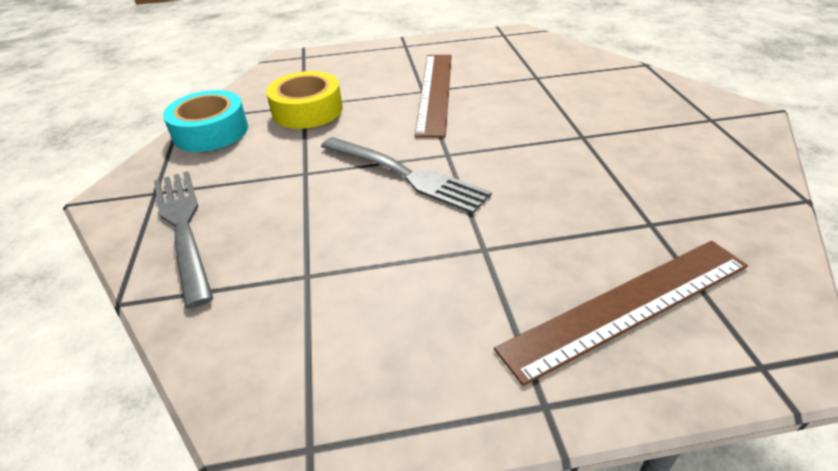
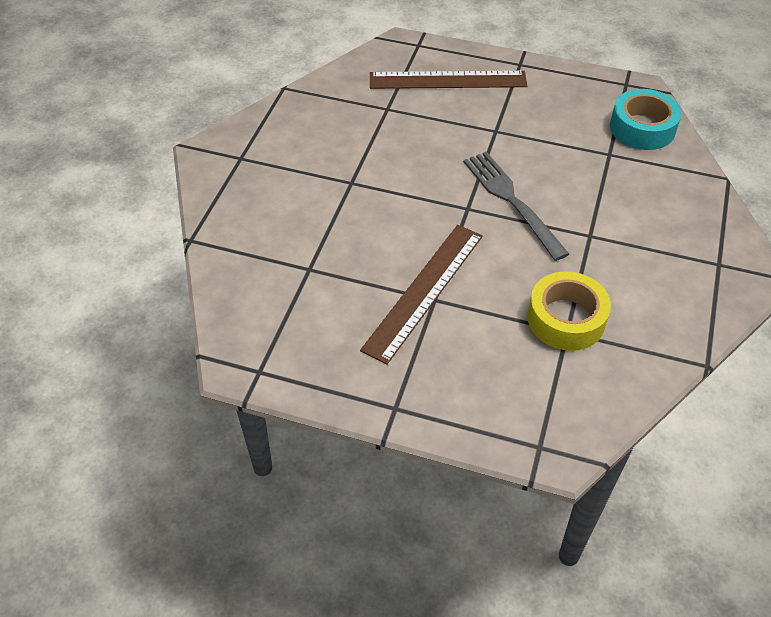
camera: 155 degrees left, 10 degrees up
grey fork [154,171,213,309] -> none
turquoise tape [163,90,248,152] -> turquoise tape moved to [610,89,681,150]

